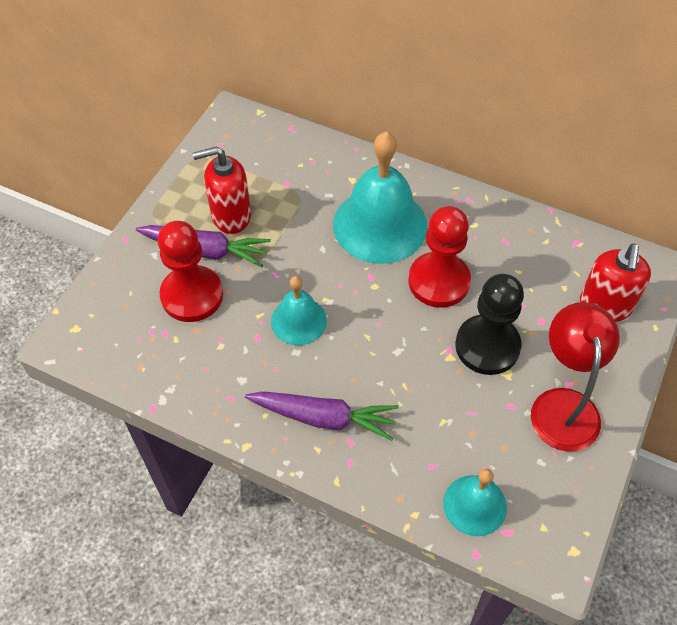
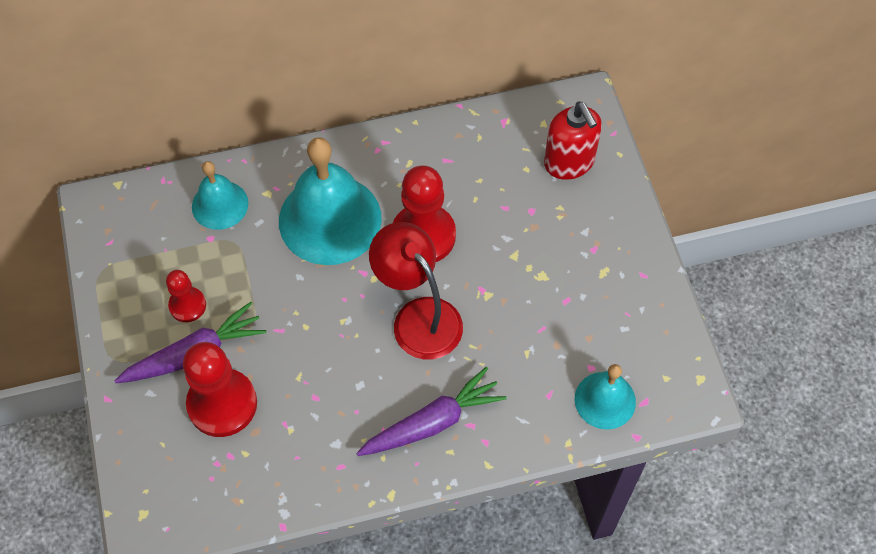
camera: 40 degrees left, 5 degrees up
red soap dispenser [192,147,251,234] -> red pawn [166,270,206,322]
turquoise bell [271,276,327,345] -> turquoise bell moved to [192,161,249,230]
black pawn [455,274,524,375] -> none
red lamp [531,302,620,452] -> red lamp moved to [369,222,463,360]

